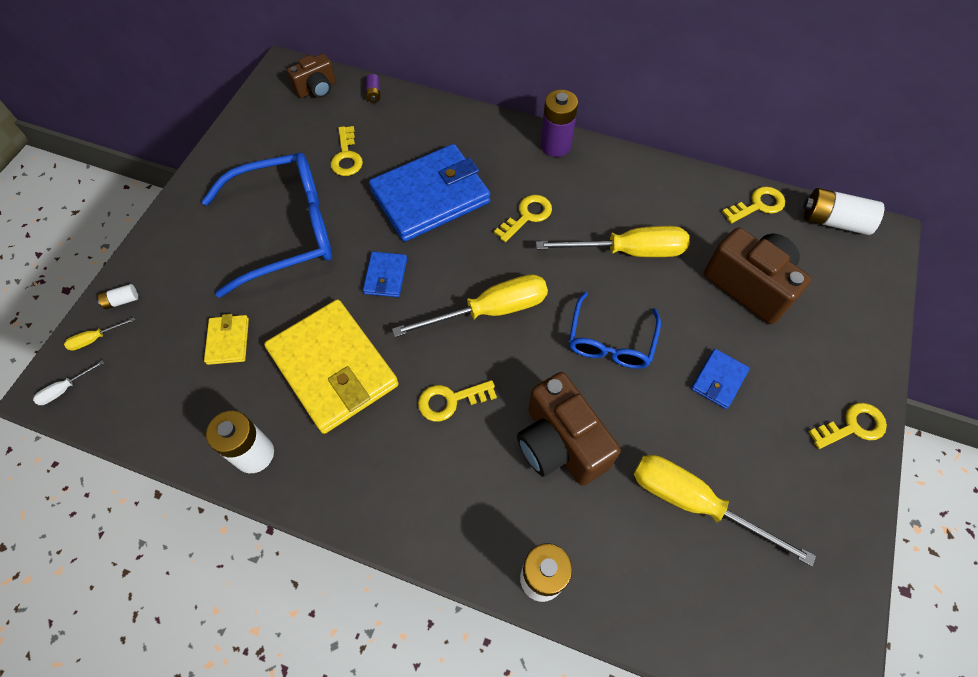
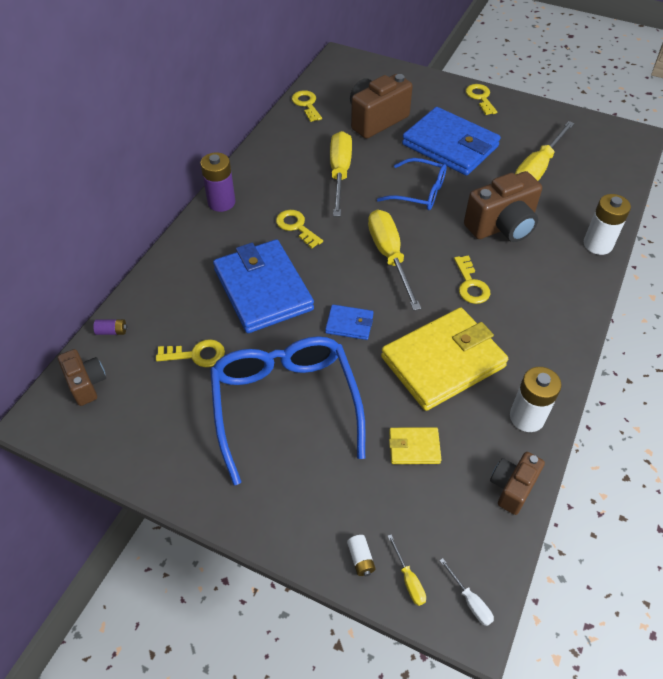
camera: 85 degrees left, 10 degrees down
blue wallet [691,349,750,409] -> blue wallet [402,107,501,176], size x2.24
white battery [803,188,884,235] -> none
none -> brown camera [490,452,545,515]

